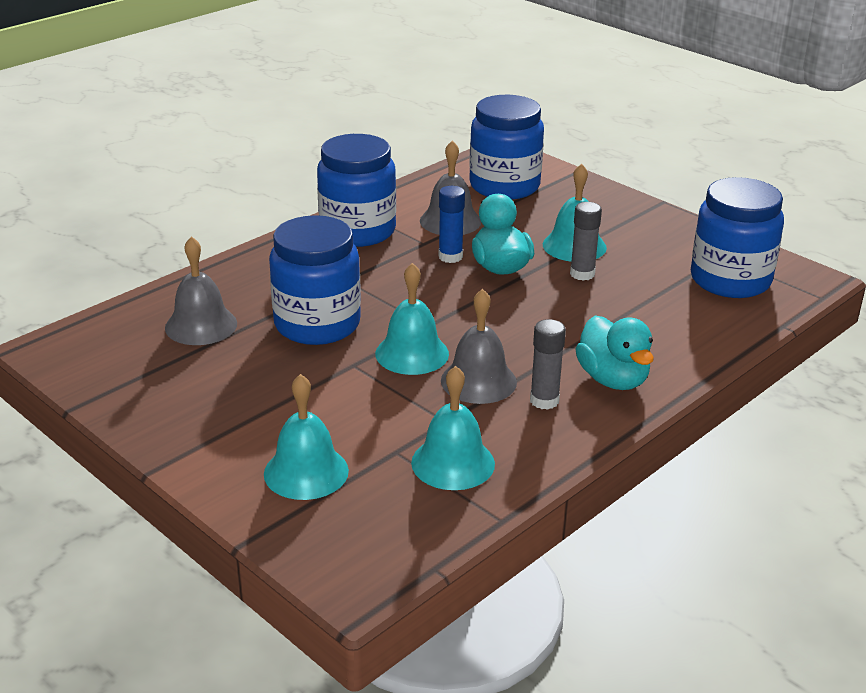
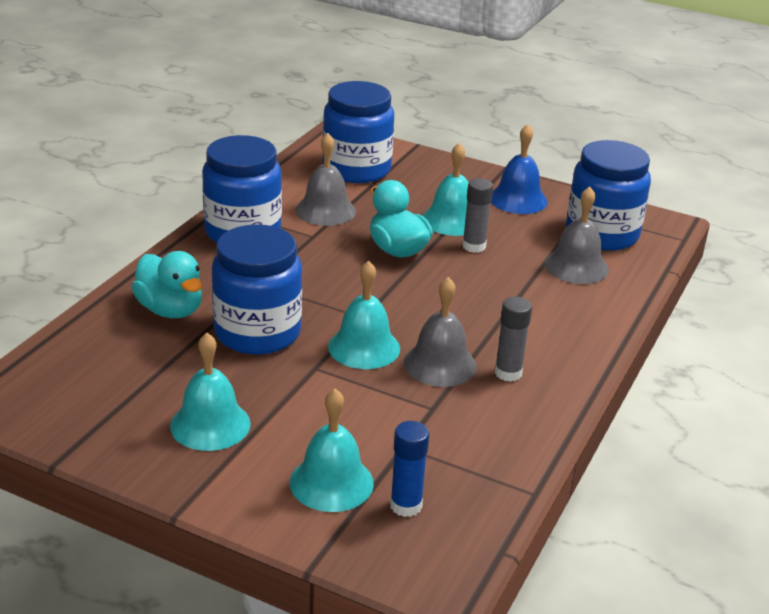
camera: 20 degrees left, 0 degrees up
grey bell [165,236,237,345] -> grey bell moved to [545,187,609,284]
turquoise bell [411,366,495,490] -> turquoise bell moved to [170,333,251,451]
blue glue stick [438,186,465,263] -> blue glue stick moved to [390,421,429,517]
turquoise duck [575,316,654,390] -> turquoise duck moved to [131,251,202,318]
none -> blue bell [491,124,547,214]

